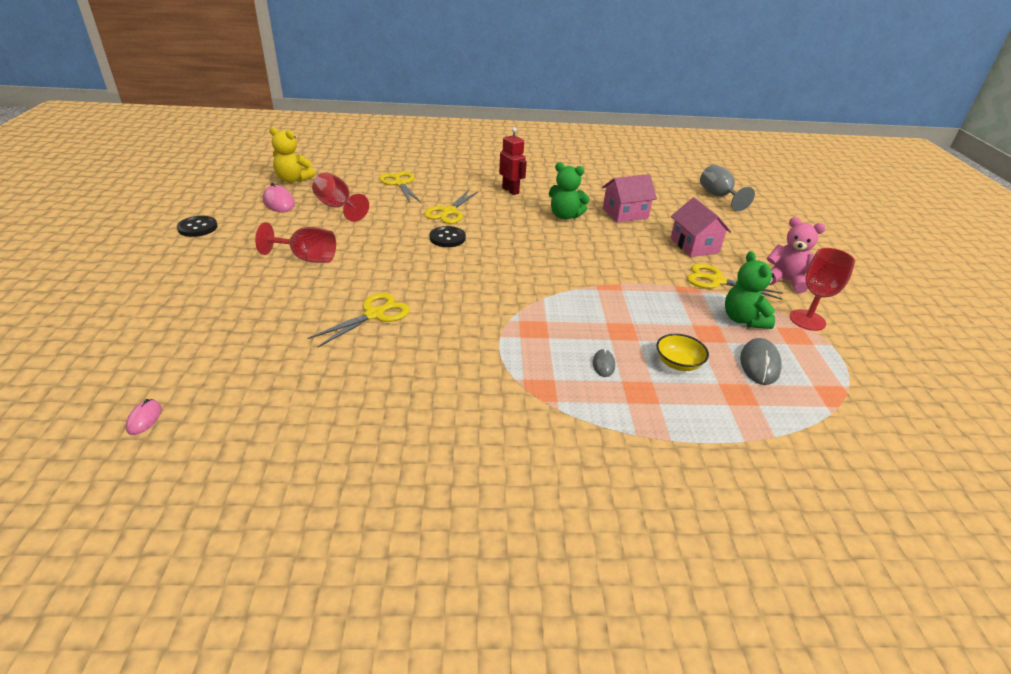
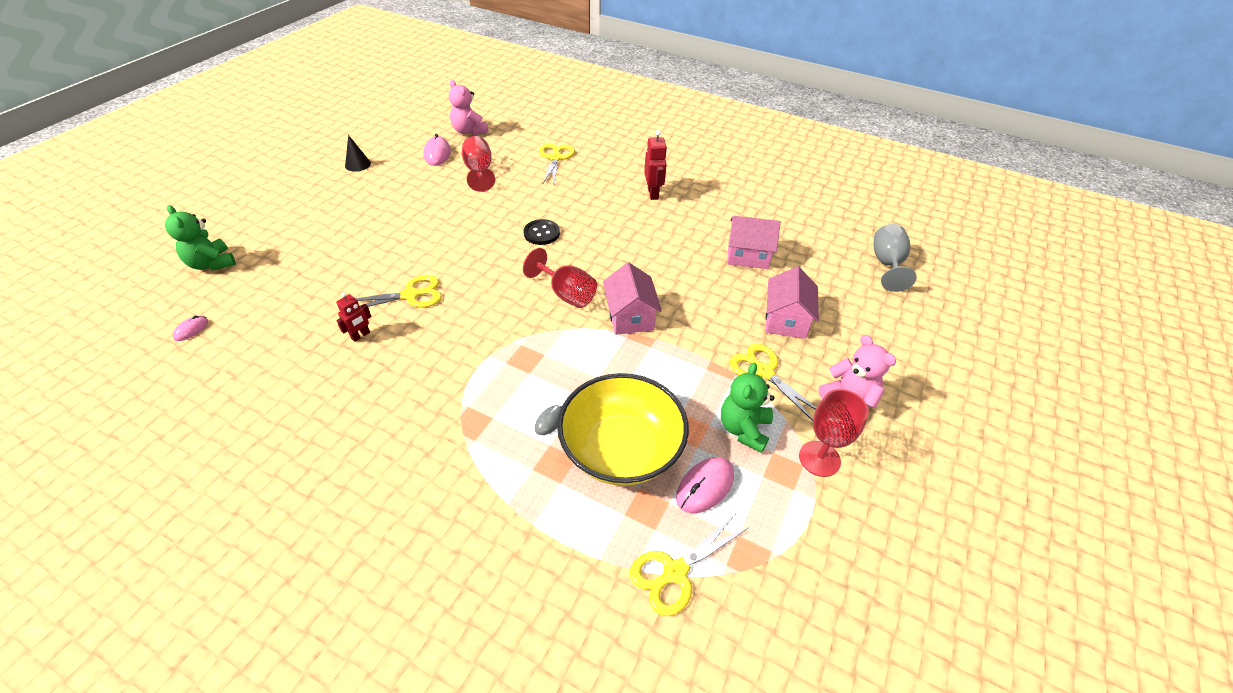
camera: 30 degrees right, 10 degrees up
black button [177,216,218,237] -> black cone [345,135,371,172]
red goblet [255,222,336,263] -> red goblet moved to [523,248,597,308]
yellow teddy bear [269,127,315,183] -> pink teddy bear [449,80,488,135]
yellow scissors [424,190,479,224] -> yellow scissors moved to [630,515,748,616]
green teddy bear [549,162,590,220] -> green teddy bear moved to [165,205,236,271]
yellow bowl [656,334,709,371] -> yellow bowl [557,373,689,486], size x2.31
grey mouse [740,338,782,385] -> pink mouse [676,457,734,513]
none -> red robot [336,292,372,342]
none -> pink house [603,262,662,335]

